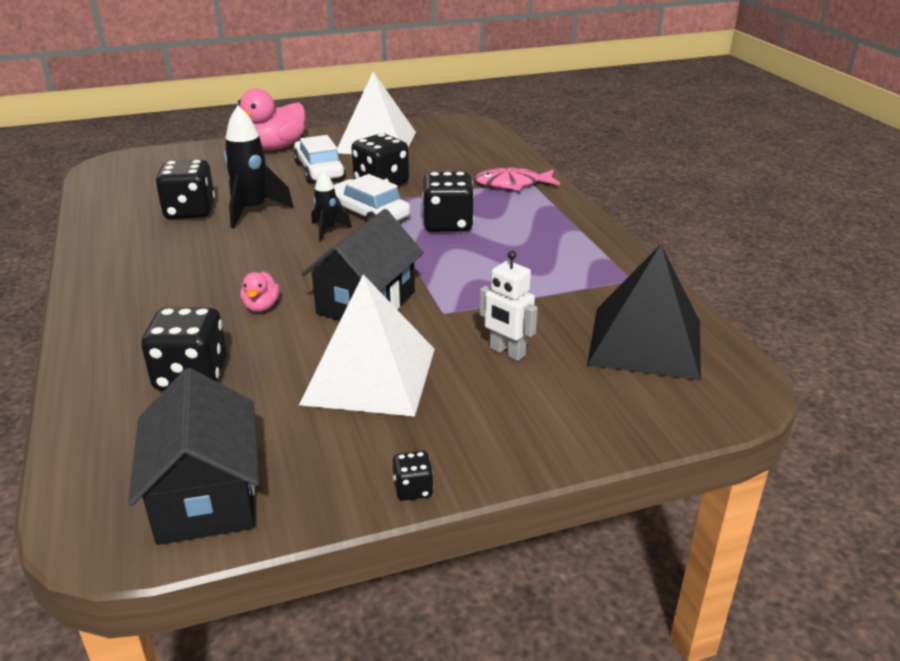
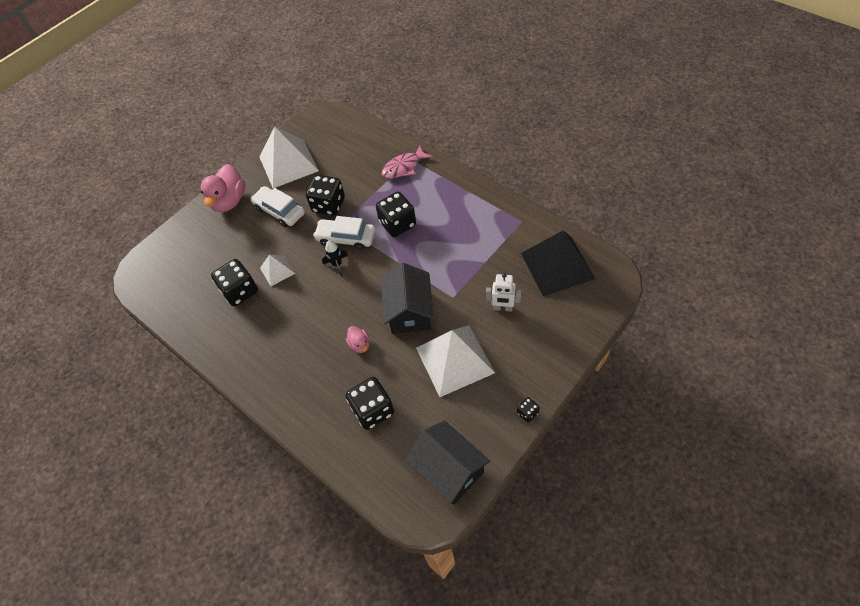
camera: 25 degrees left, 25 degrees up
black rocket [224,106,294,228] -> white pyramid [260,255,295,286]

